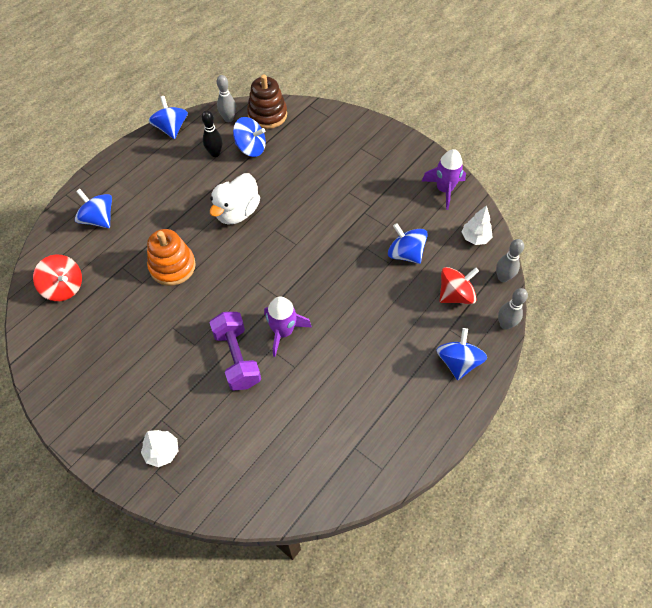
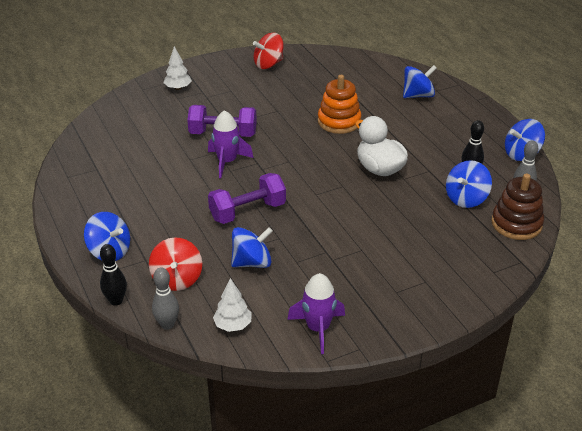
camera: 115 degrees right, 20 degrees down
red spinning top [33,255,82,301] -> red spinning top moved to [253,33,284,69]
blue spinning top [148,96,188,139] -> blue spinning top turned 150 degrees clockwise [505,119,545,161]
grey bowling pin [498,288,528,330] -> black bowling pin [100,244,127,306]
none -> purple dumbbell [208,173,286,224]

